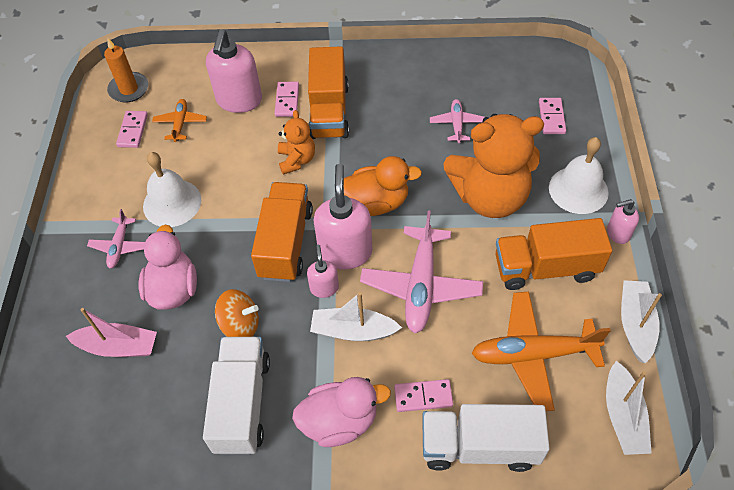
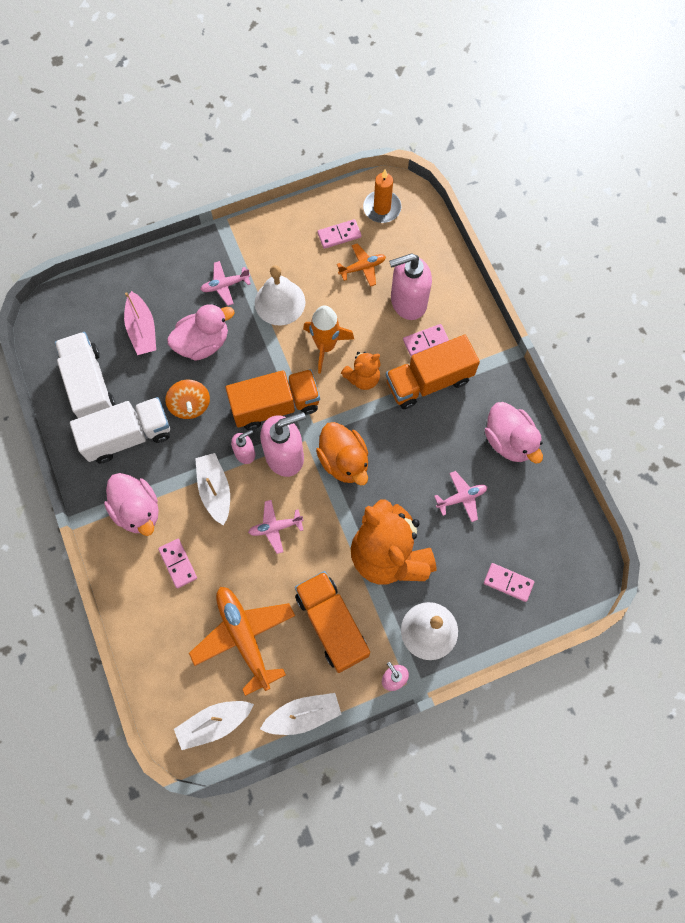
camera: 65 degrees right, 15 degrees up
pink plane [360,211,483,333] -> pink plane [248,500,304,554], size x0.52
white truck [422,404,550,472] -> white truck moved to [55,332,116,418]
pink domino [539,98,566,134] -> pink domino turned 45 degrees clockwise [484,563,534,602]
none -> orange rocket [303,305,354,374]
none -> pink duck [485,402,543,464]

